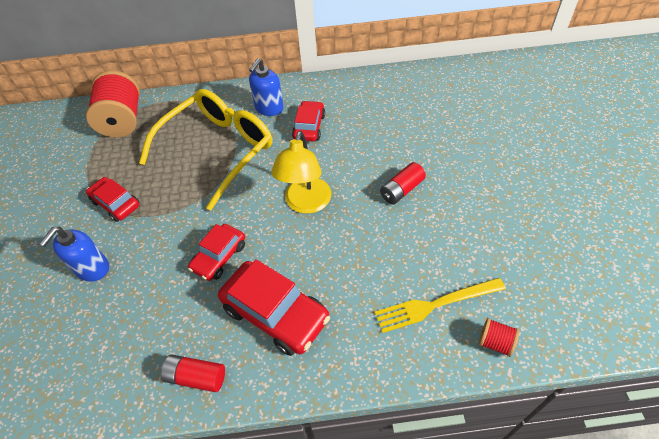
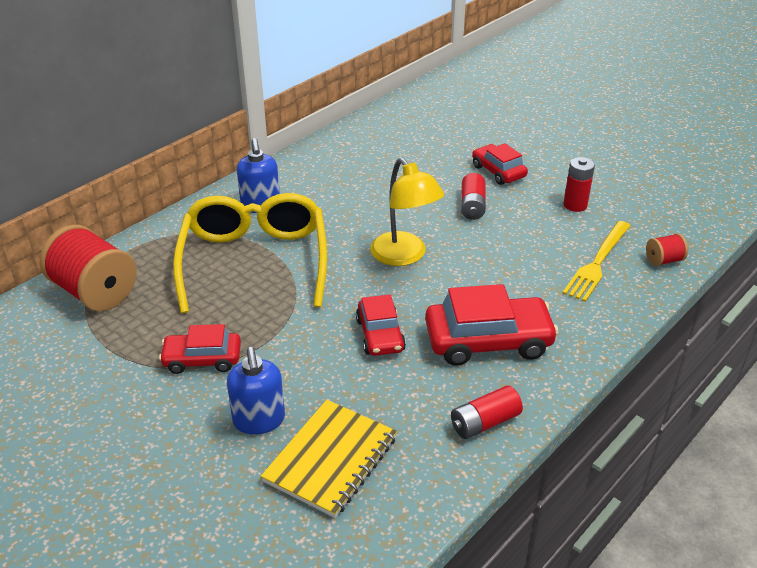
camera: 45 degrees left, 15 degrees down
red car [292,101,325,141] -> red car moved to [472,143,528,185]
none -> yellow notebook [261,400,397,518]
none -> red battery [564,157,595,212]

